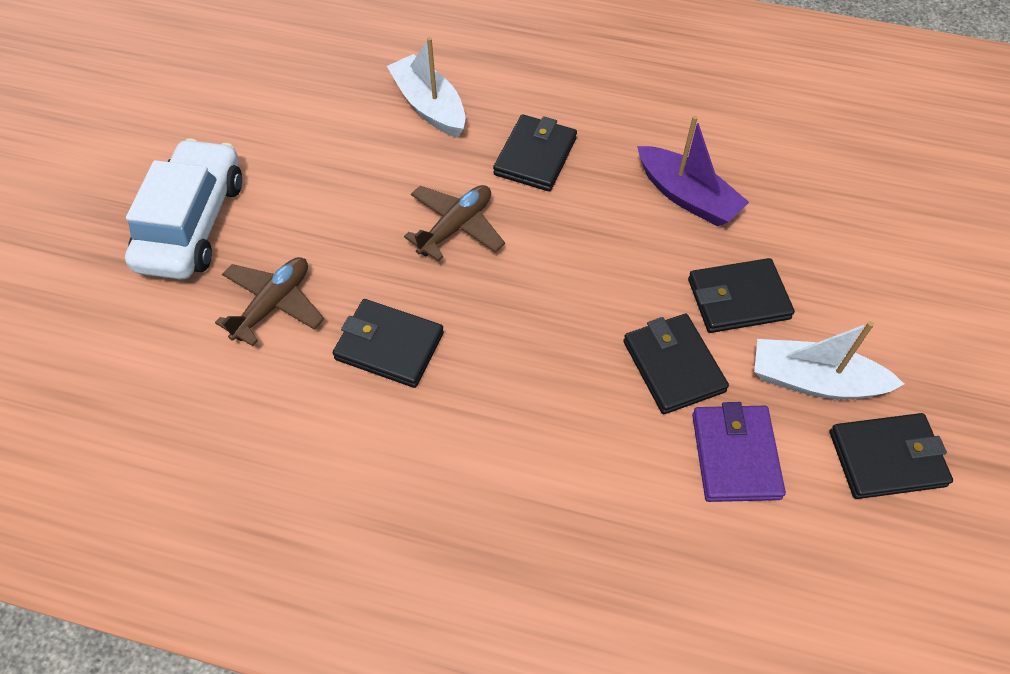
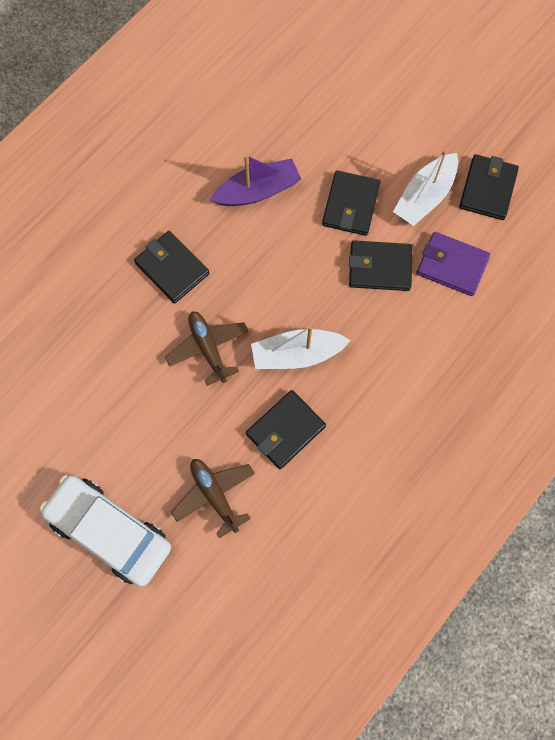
camera: 65 degrees left, 15 degrees up
white boat [387,37,466,138] -> white boat moved to [251,326,350,369]

